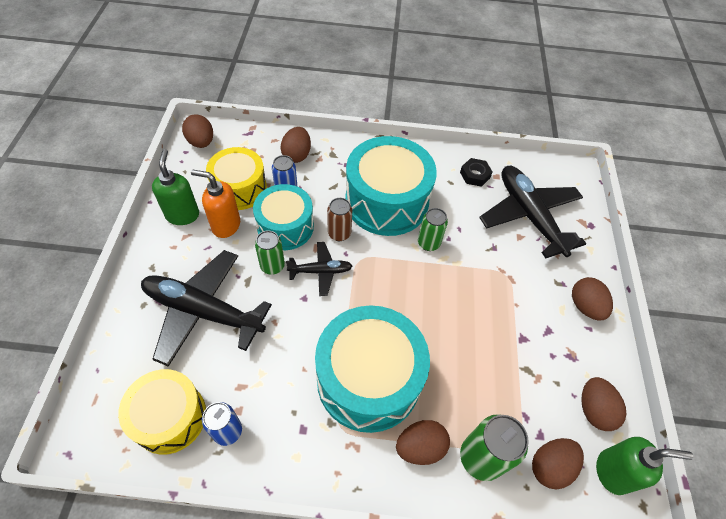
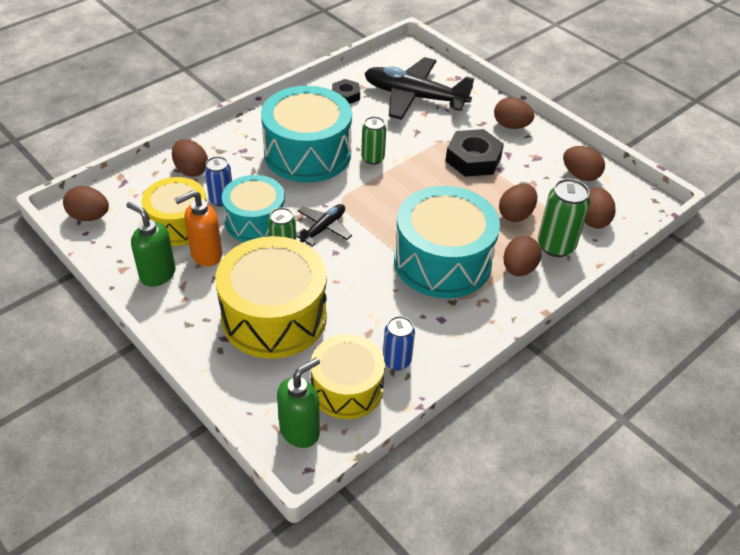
camera: 45 degrees left, 10 degrees down
black plane [141,250,272,367] -> yellow drum [215,236,327,359]
brown can [327,198,352,241] -> none
green soap dispenser [596,437,693,495] -> green soap dispenser moved to [277,357,320,448]
none -> black nut [446,129,504,177]
none -> brown egg [499,184,537,222]

